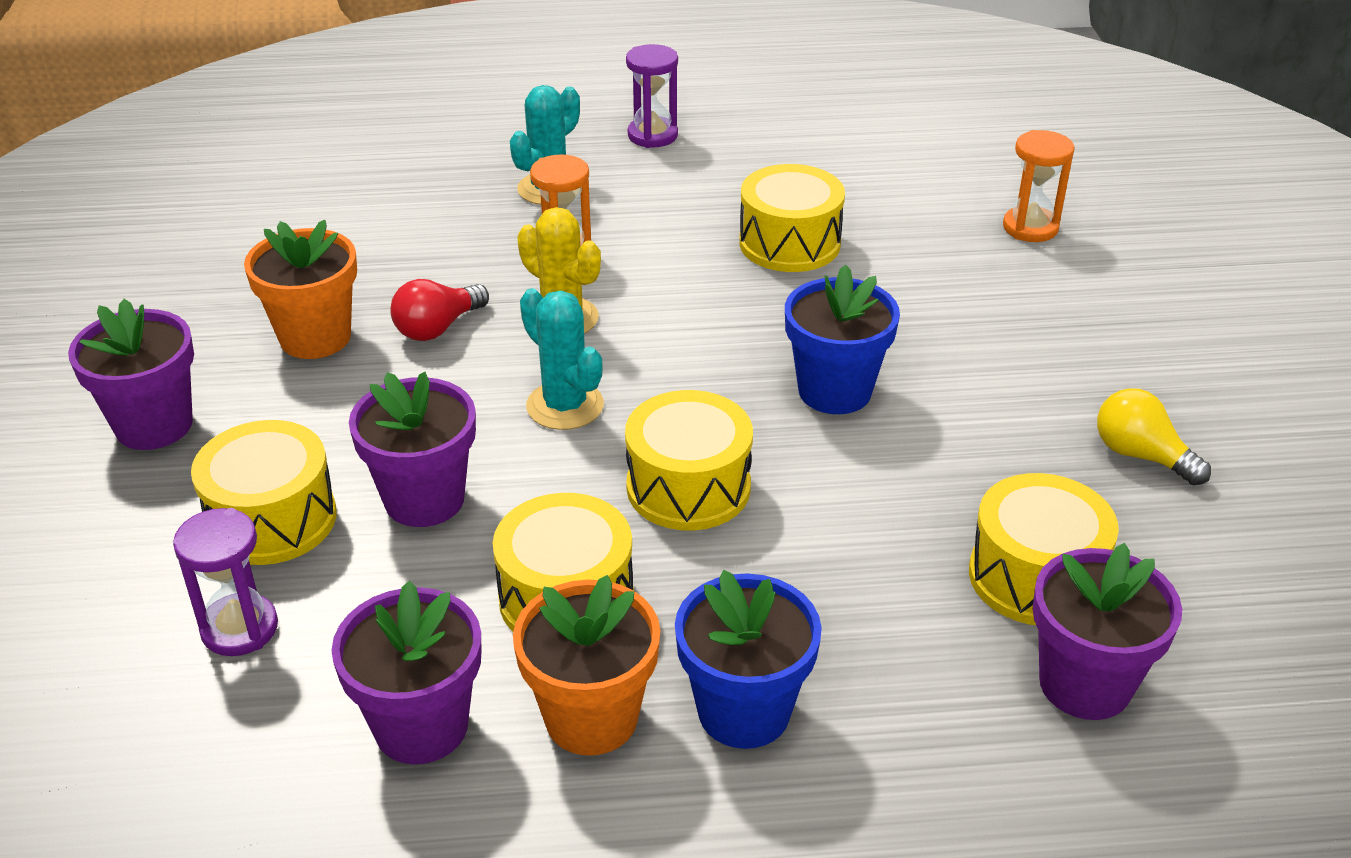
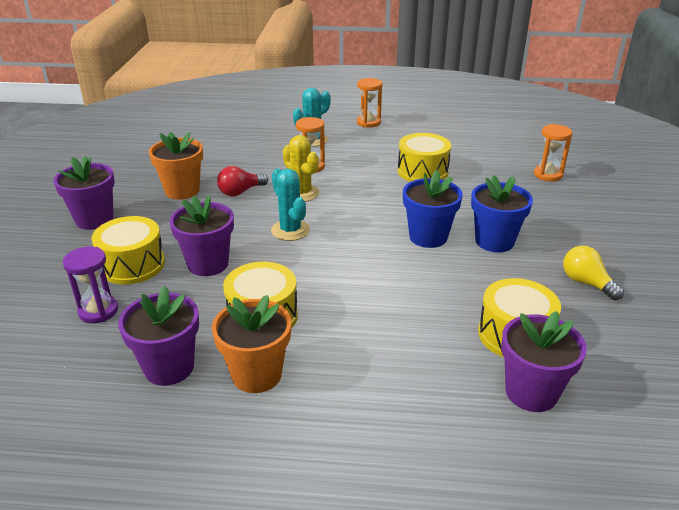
camera: 10 degrees right, 5 degrees down
yellow drum [625,390,753,531] -> none
purple hourglass [626,44,678,148] -> orange hourglass [357,78,382,128]
blue flower pot [675,570,822,749] -> blue flower pot moved to [471,175,533,253]

